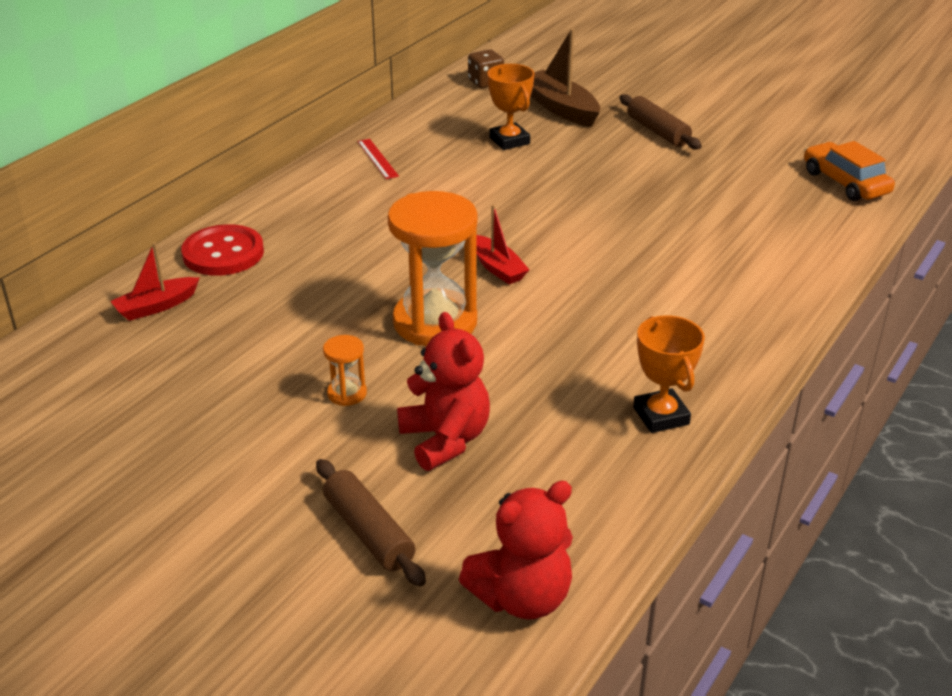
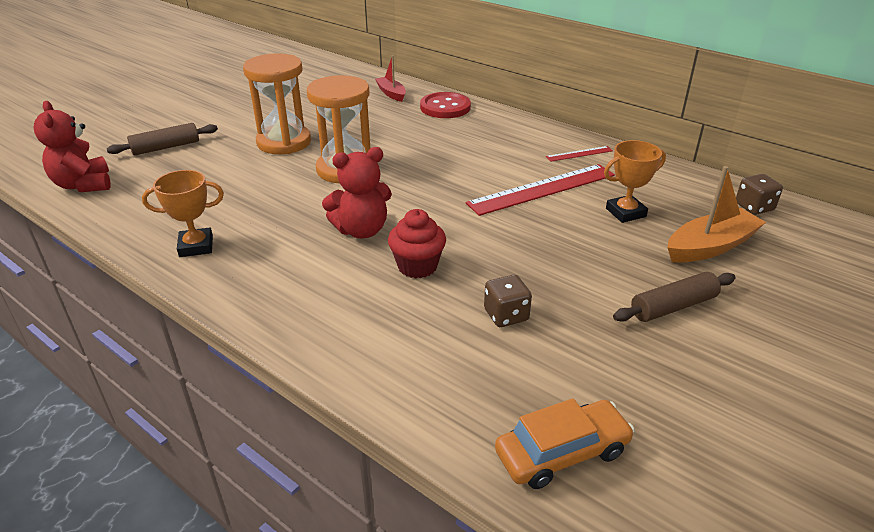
camera: 95 degrees right, 0 degrees up
orange hourglass [323,335,367,406] -> orange hourglass [243,53,311,154], size x2.32
red teddy bear [397,312,490,471] -> red teddy bear moved to [322,147,392,238]
red boat [476,204,529,284] -> none
brown boat [531,28,600,127] -> orange boat [667,166,766,263]
none -> red cupcake [388,209,446,278]
none -> red ruler [466,164,615,216]
none -> brown dice [484,275,532,327]

